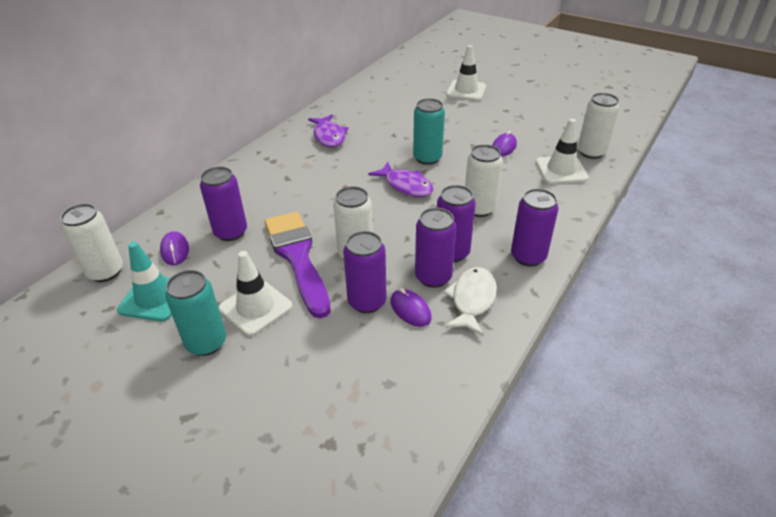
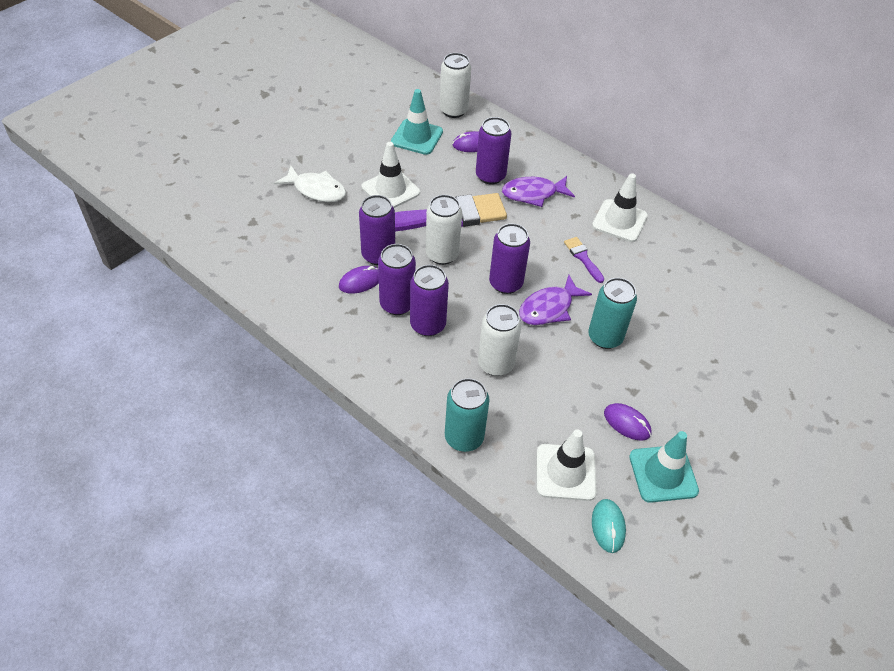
camera: 95 degrees right, 10 degrees up
turquoise can [165,270,226,356] -> turquoise can moved to [445,378,490,452]
purple fish [308,114,349,147] -> purple fish moved to [502,176,575,207]
white fish [443,267,497,336] -> white fish moved to [274,166,346,202]
white traffic cone [446,45,486,101] -> white traffic cone moved to [592,173,648,242]
purple can [511,188,558,267] -> purple can moved to [489,223,530,294]
white can [578,93,619,159] -> turquoise mouse [592,499,626,553]
none -> purple brush [564,237,604,283]
none -> turquoise traffic cone [629,431,699,503]

